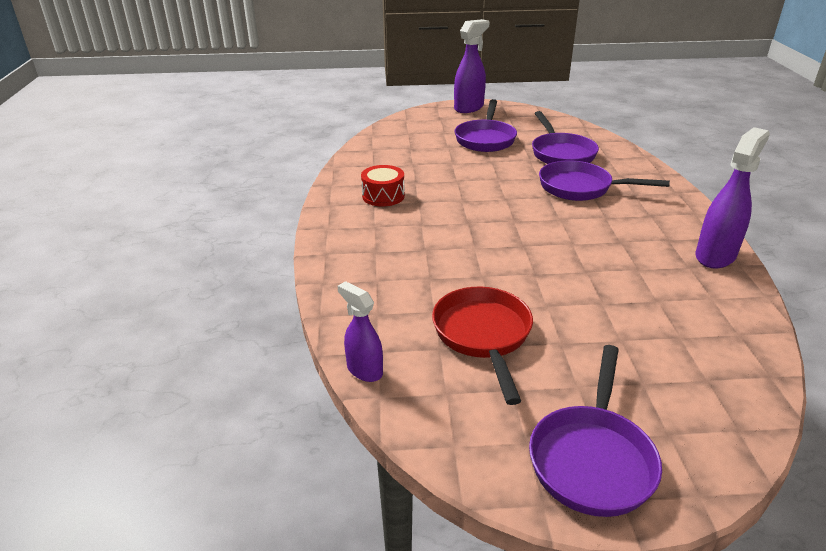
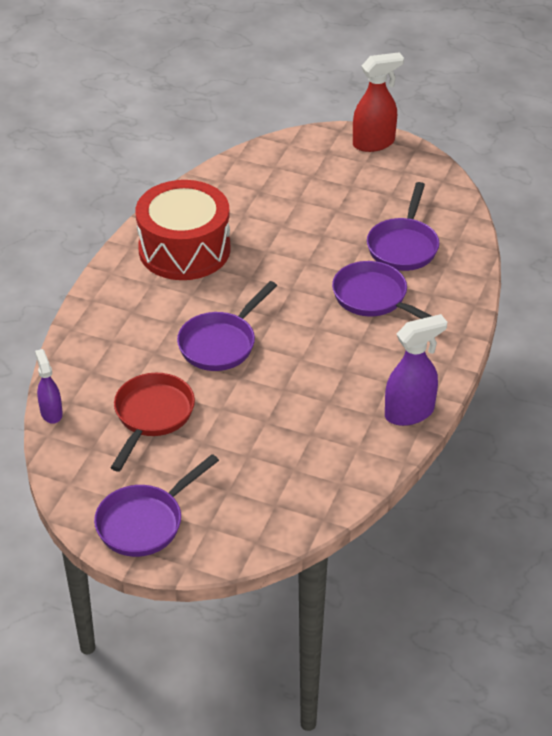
camera: 25 degrees right, 10 degrees up
red drum [361,165,405,207] -> red drum [136,180,231,280], size x2.17
purple spray bottle [454,19,489,113] -> red spray bottle [353,52,404,152]
purple pan [454,99,517,152] -> purple pan moved to [177,281,277,371]

